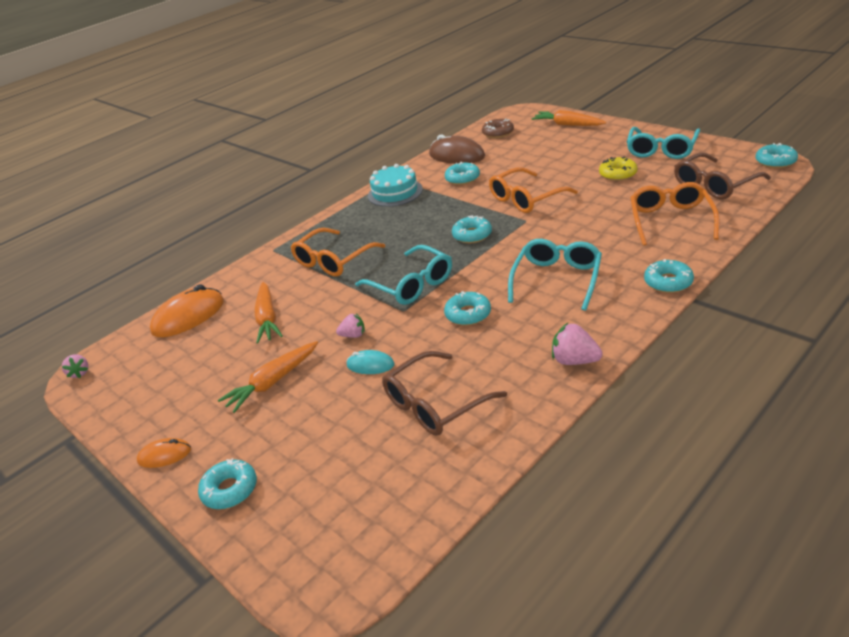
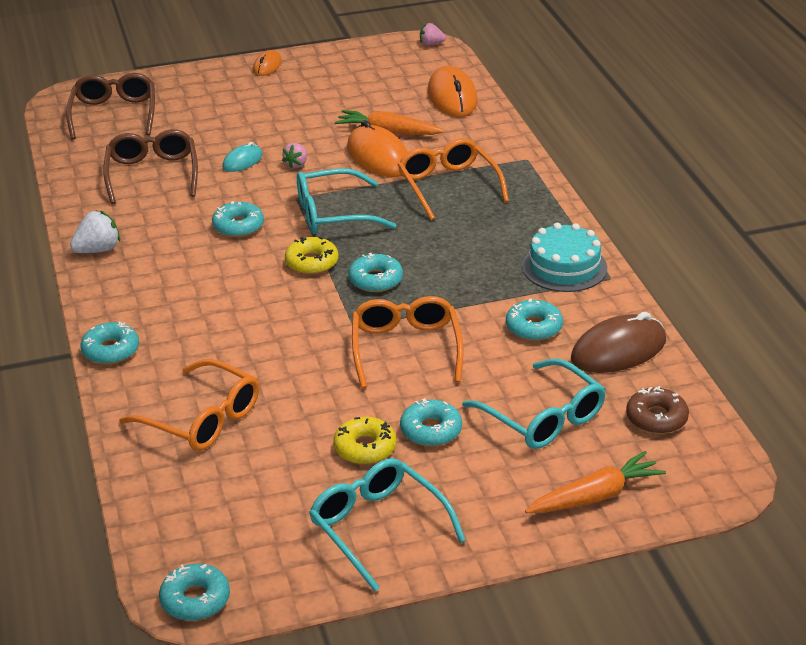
camera: 115 degrees right, 0 degrees up
turquoise donut [198,458,257,509] -> turquoise donut moved to [400,398,462,446]
orange carrot [218,341,318,413] -> none
turquoise glasses [508,239,602,311] -> turquoise glasses moved to [462,358,606,449]
pink strawberry [552,323,603,365] -> white strawberry [70,210,120,253]
brown glasses [674,153,771,199] -> brown glasses moved to [66,73,155,140]
none -> yellow donut [285,237,339,275]
none -> orange mouse [347,120,407,177]

